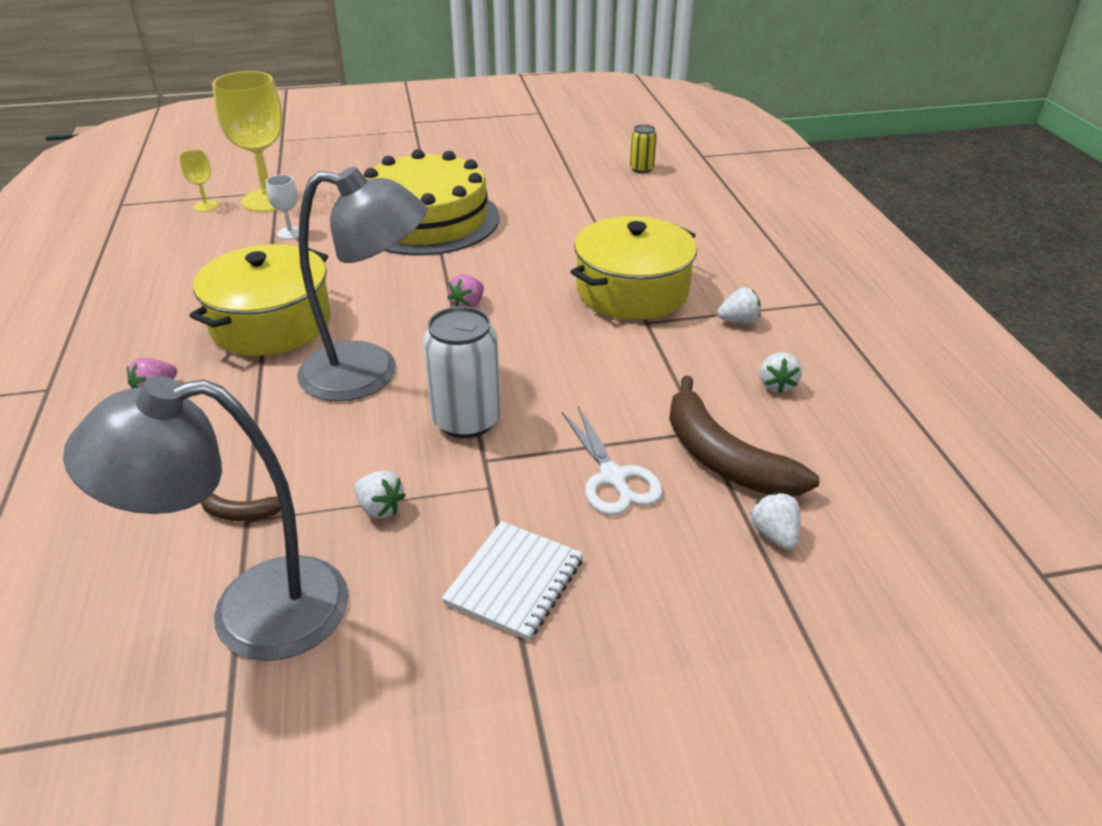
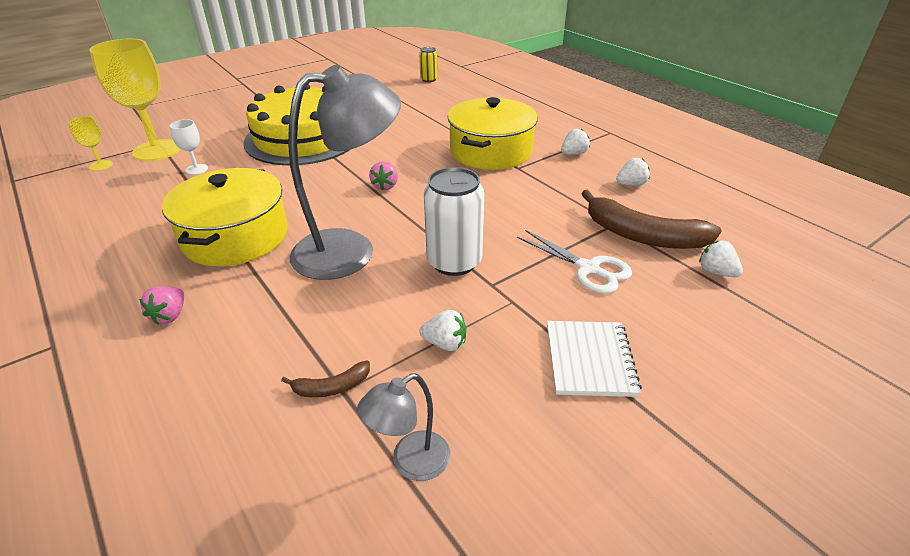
camera: 25 degrees left, 0 degrees up
grey lamp [63,376,349,661] -> grey lamp [357,373,450,481], size x0.48
white strawberry [760,352,802,393] -> white strawberry turned 90 degrees counterclockwise [616,158,650,186]

